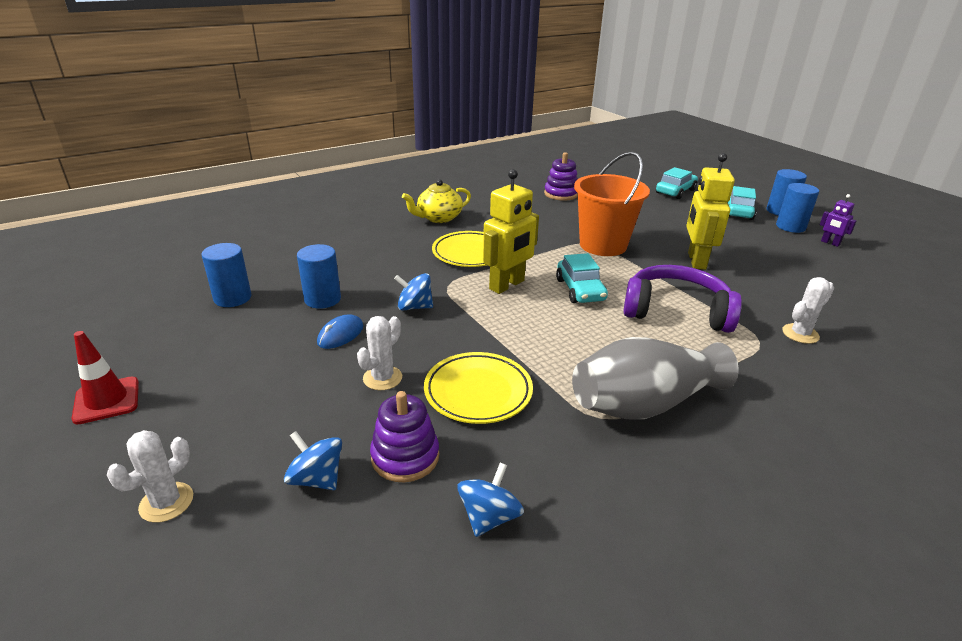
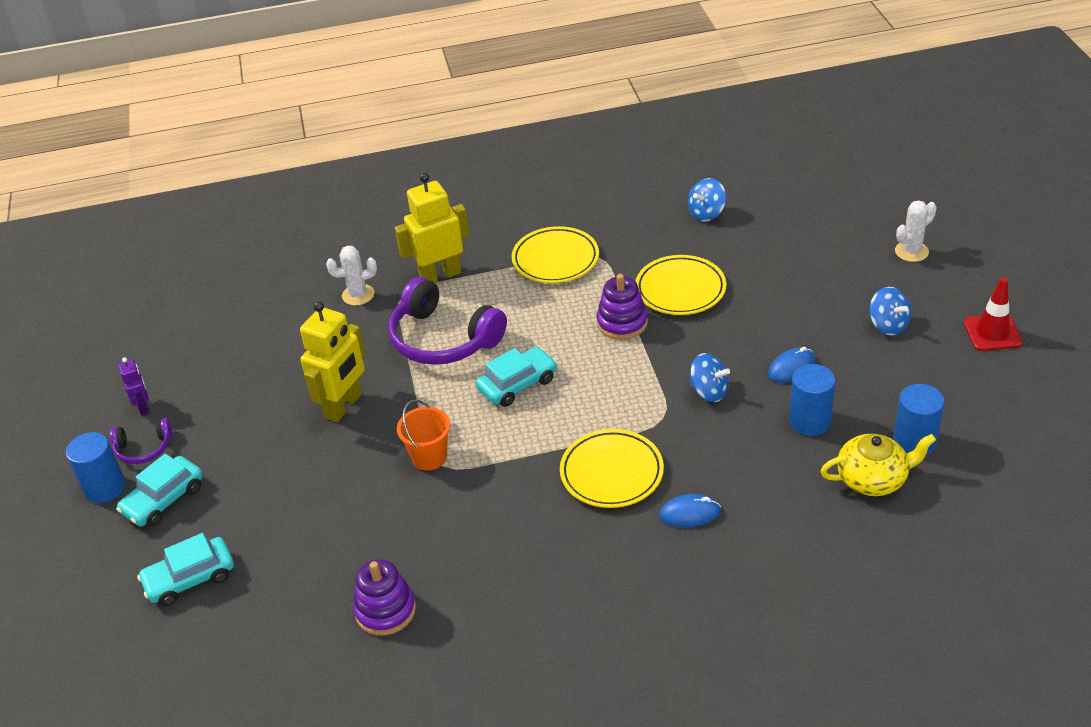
camera: 155 degrees left, 10 degrees up
blue spinning top [284,431,342,490] -> blue spinning top moved to [869,287,911,335]
white cactus [357,316,402,390] -> none
purple stacking toy [370,391,439,482] -> purple stacking toy moved to [597,274,648,340]
yellow teapot [402,179,471,223] -> yellow teapot moved to [821,434,936,496]
yellow robot [483,169,539,294] -> yellow robot moved to [395,173,469,283]
turquoise car [556,253,608,303] -> turquoise car turned 45 degrees clockwise [476,347,557,407]
grey vase [572,337,739,419] -> yellow plate [512,226,599,283]
orange bucket [574,152,650,256] -> orange bucket [397,400,450,471], size x0.55
blue cylinder [776,183,819,233] -> purple headphones [110,418,172,464]
none -> blue mouse [659,494,721,527]

